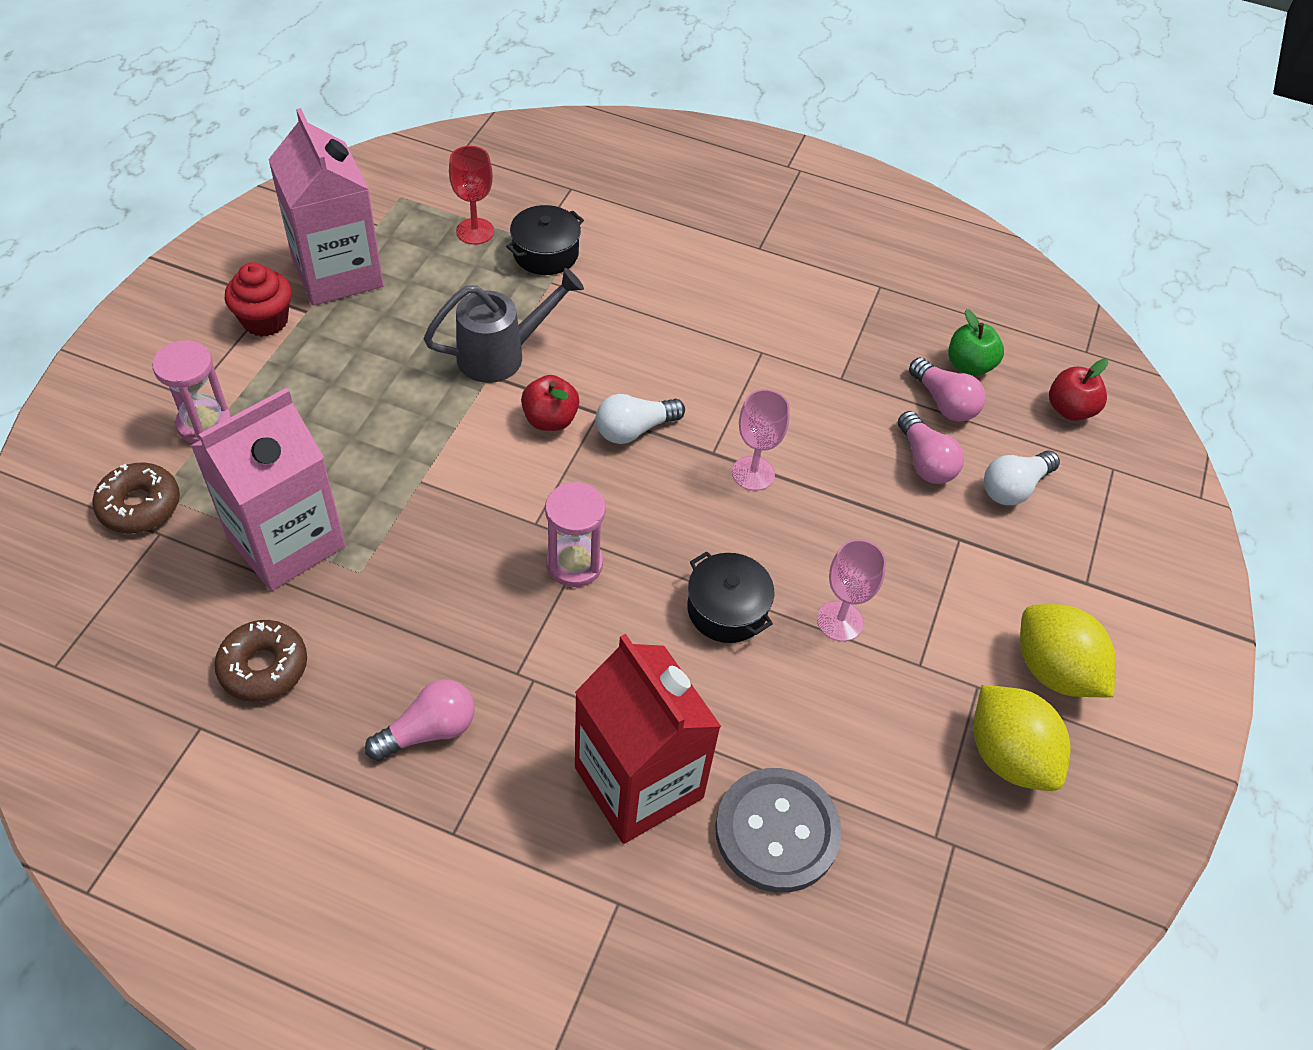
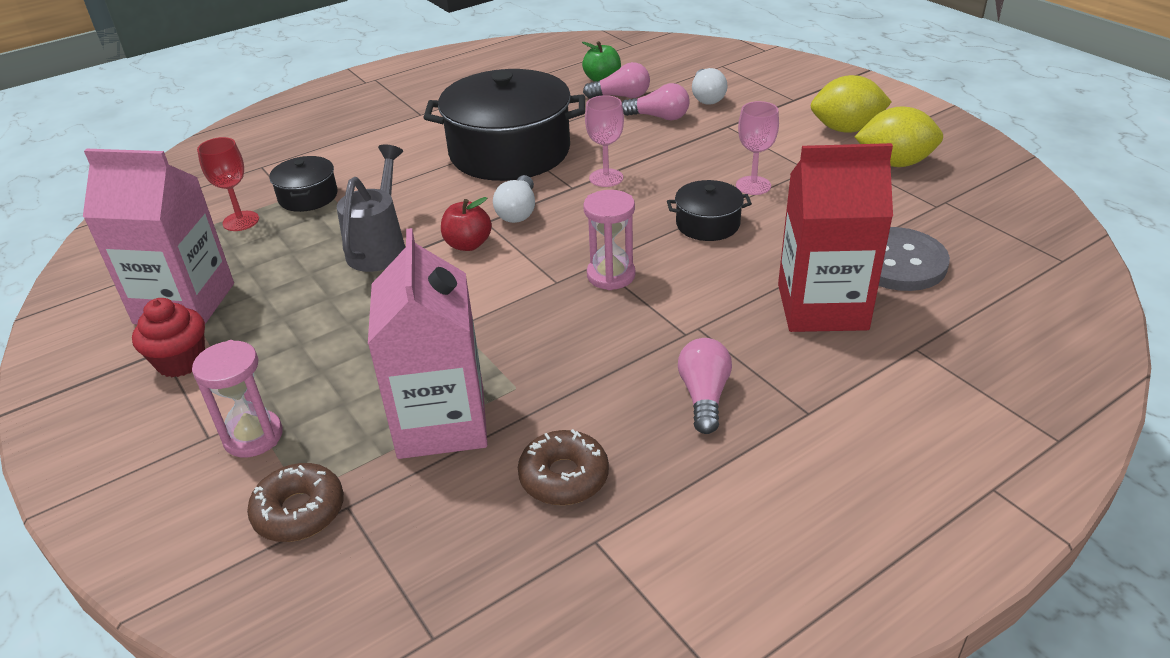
camera: 50 degrees left, 15 degrees down
red apple [1049,359,1108,421] -> none
none -> black pot [423,69,585,181]

